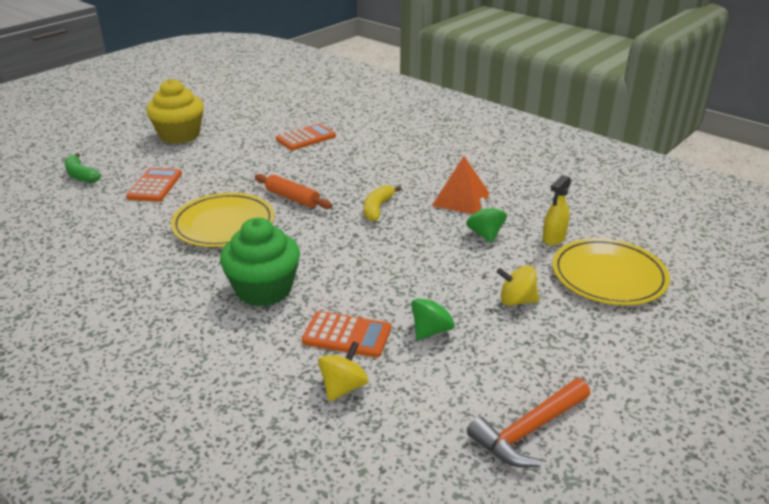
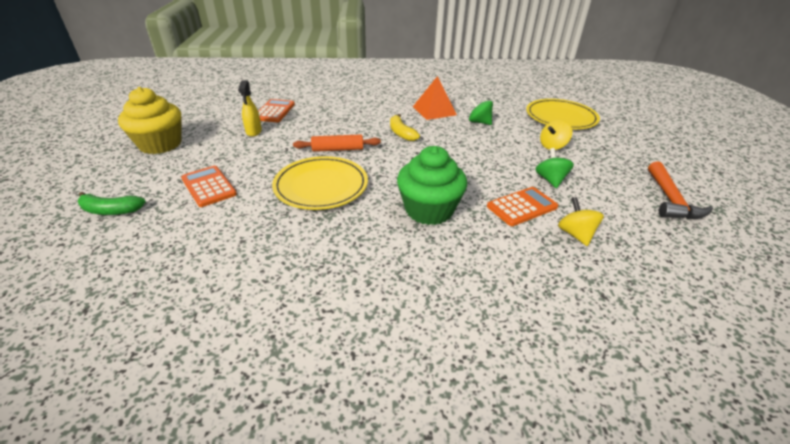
camera: 45 degrees left, 5 degrees up
yellow spray bottle [542,175,571,245] -> yellow spray bottle moved to [238,80,262,137]

